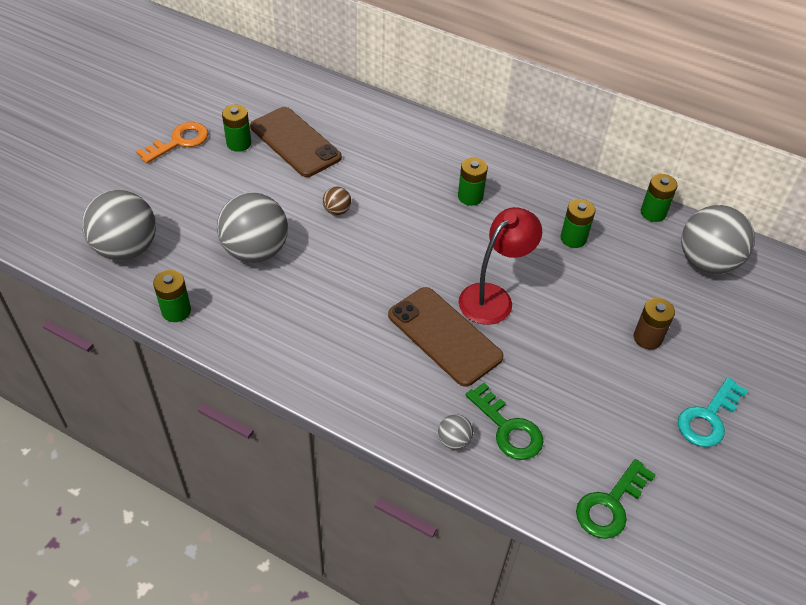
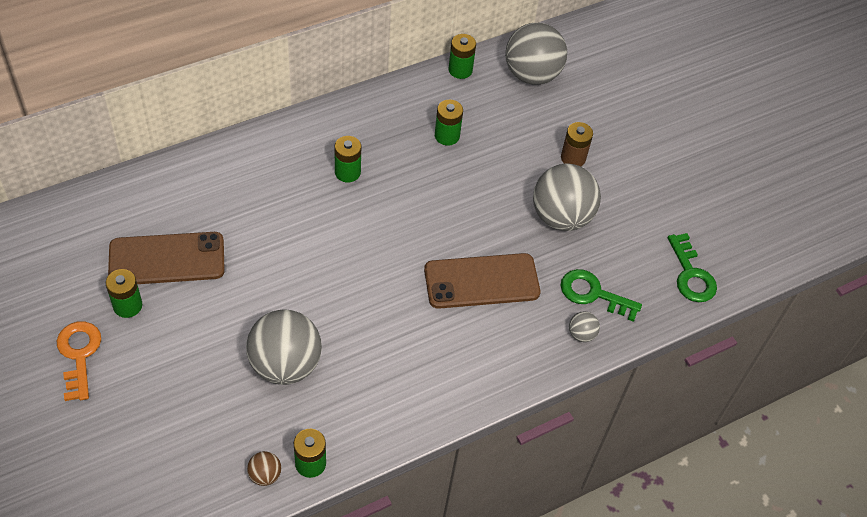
camera: 60 degrees left, 5 degrees up
grey ball [82,190,156,261] -> grey ball moved to [533,164,601,231]
brown ball [323,187,351,215] -> brown ball moved to [247,451,281,486]
red lamp [459,207,542,325] -> none
green key [466,383,543,460] -> green key turned 150 degrees counterclockwise [561,269,642,322]
turquoise key [678,378,748,447] -> none

